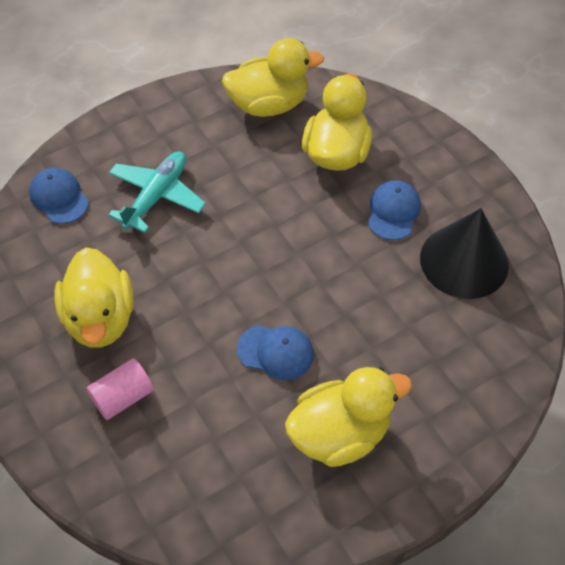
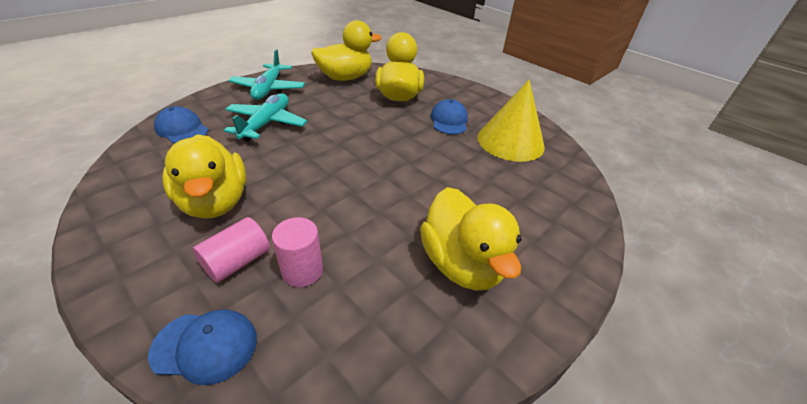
camera: 15 degrees left, 15 degrees down
blue cap [237,325,314,380] -> blue cap moved to [148,309,257,385]
yellow duck [285,367,412,467] -> yellow duck turned 105 degrees clockwise [420,187,522,291]
black cone [420,208,509,299] -> yellow cone [477,80,545,162]
none -> turquoise plane [228,49,305,100]
none -> pink cylinder [272,217,323,287]

